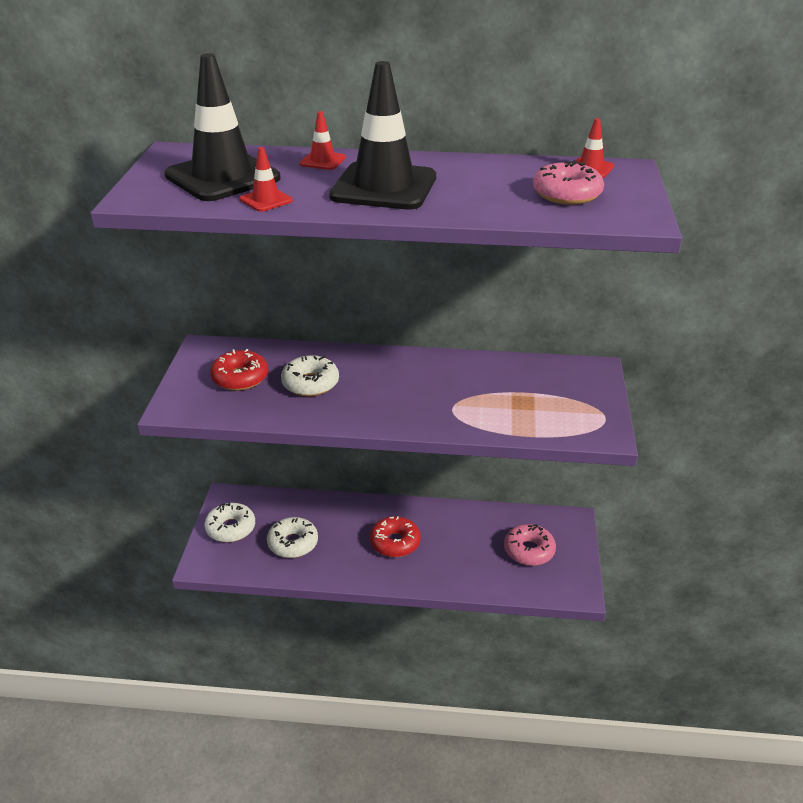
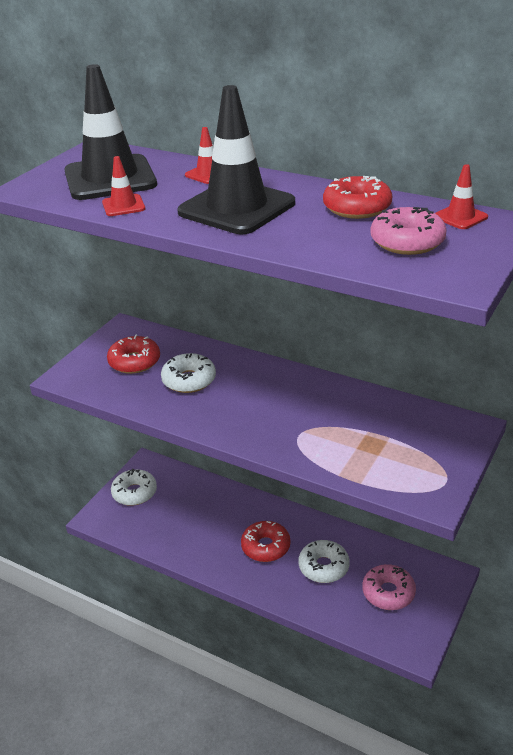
camera: 25 degrees right, 0 degrees up
white donut [267,517,318,558] -> white donut moved to [298,540,350,583]
none -> red donut [323,176,392,219]

